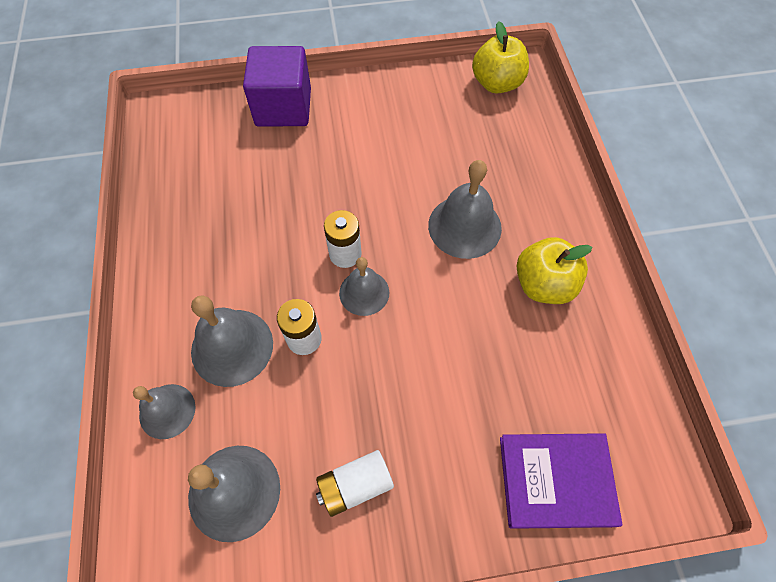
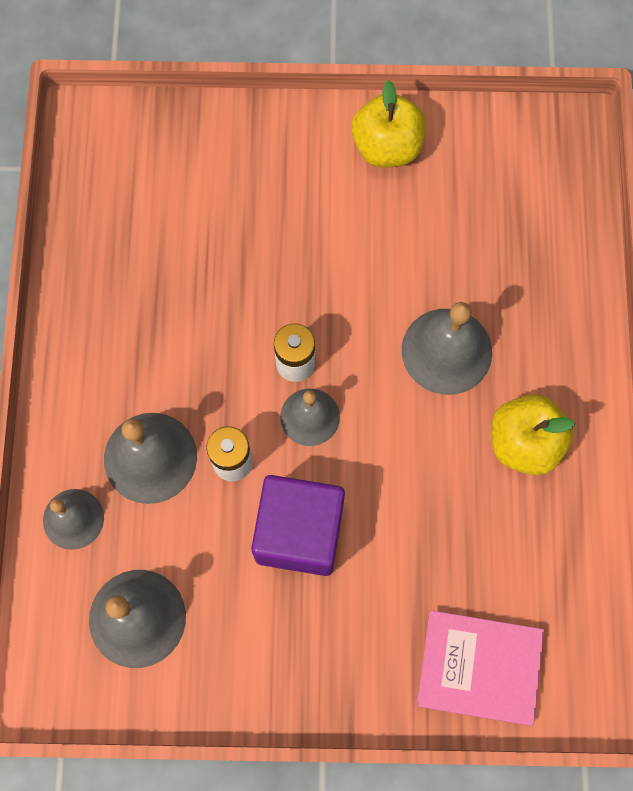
camera: 10 degrees right, 10 degrees up
purple cube [243,46,311,127] -> purple cube moved to [251,475,345,576]
white battery [316,450,394,517] -> none
yellow apple [472,22,529,94] -> yellow apple moved to [351,80,426,168]
purple book [500,433,623,529] -> pink book [417,610,544,726]

